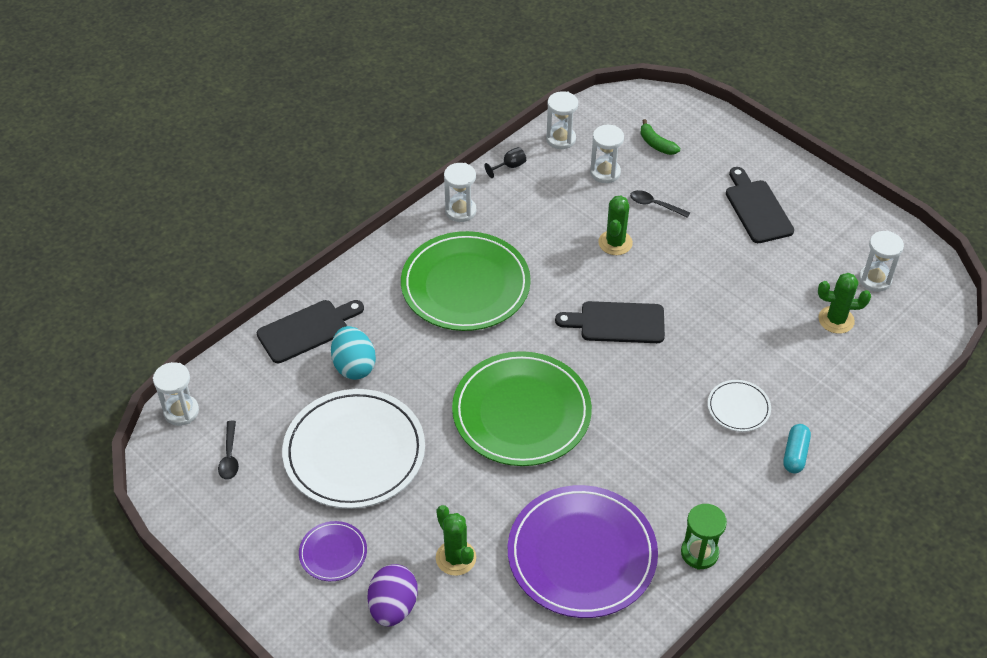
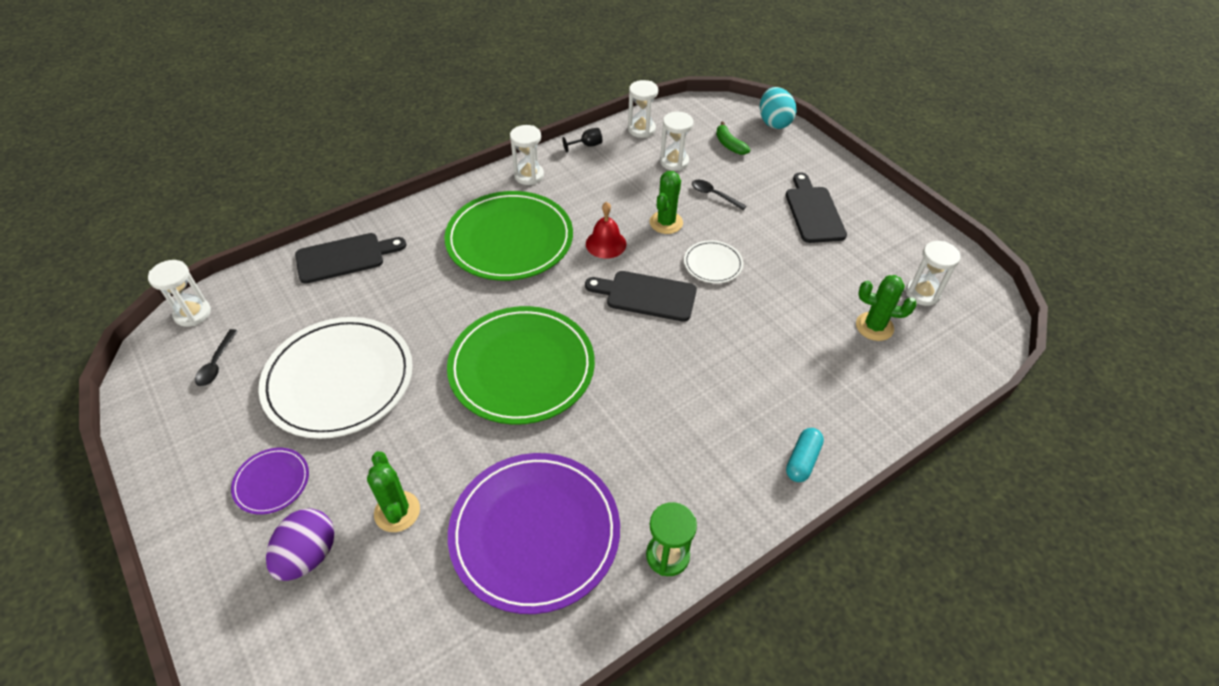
camera: 10 degrees right, 0 degrees up
turquoise egg [331,326,376,380] -> turquoise egg moved to [760,87,797,129]
white plate [708,380,771,432] -> white plate moved to [684,240,743,283]
none -> red bell [586,202,627,259]

